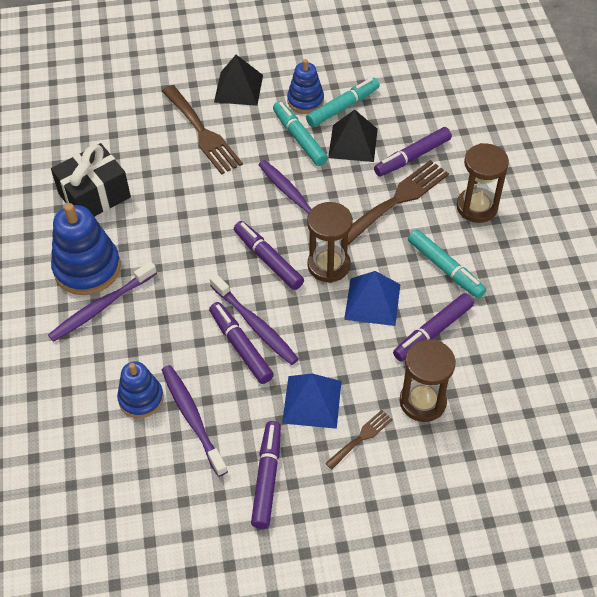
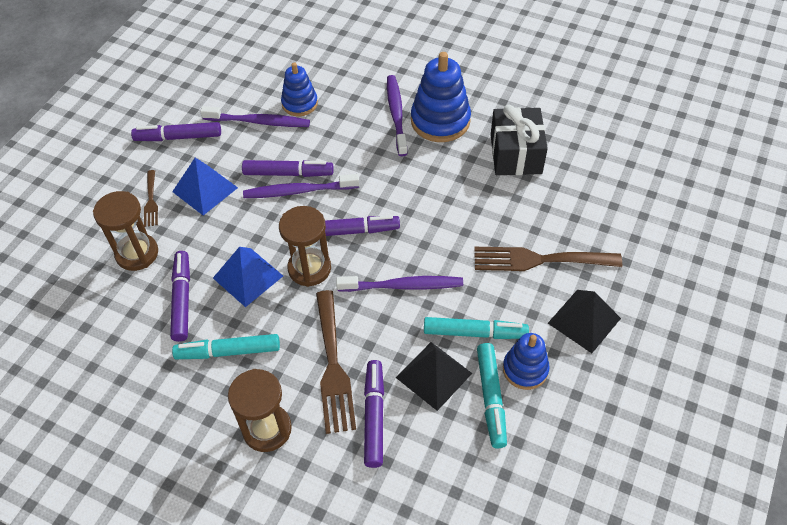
camera: 125 degrees right, 0 degrees up
purple marker [251,421,281,529] -> purple marker turned 135 degrees clockwise [131,122,221,141]

